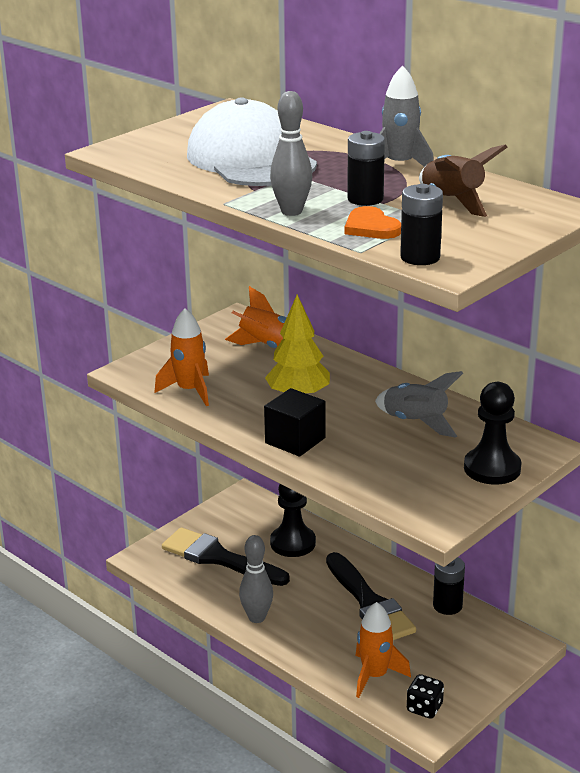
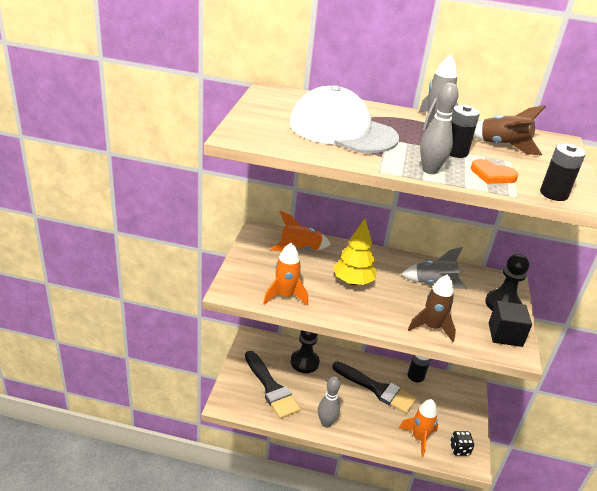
camera: 35 degrees left, 5 degrees up
black brush [162,527,290,586] -> black brush turned 120 degrees counterclockwise [245,351,301,419]
black cube [264,388,326,457] -> black cube moved to [489,301,532,347]
none -> brown rocket [408,274,456,342]

